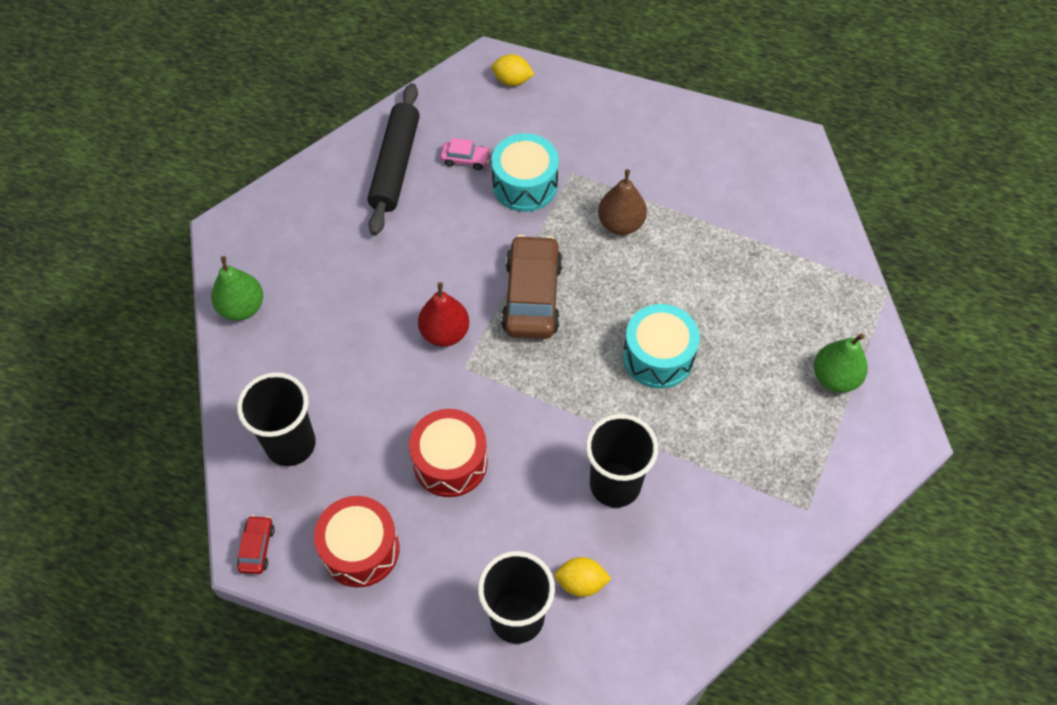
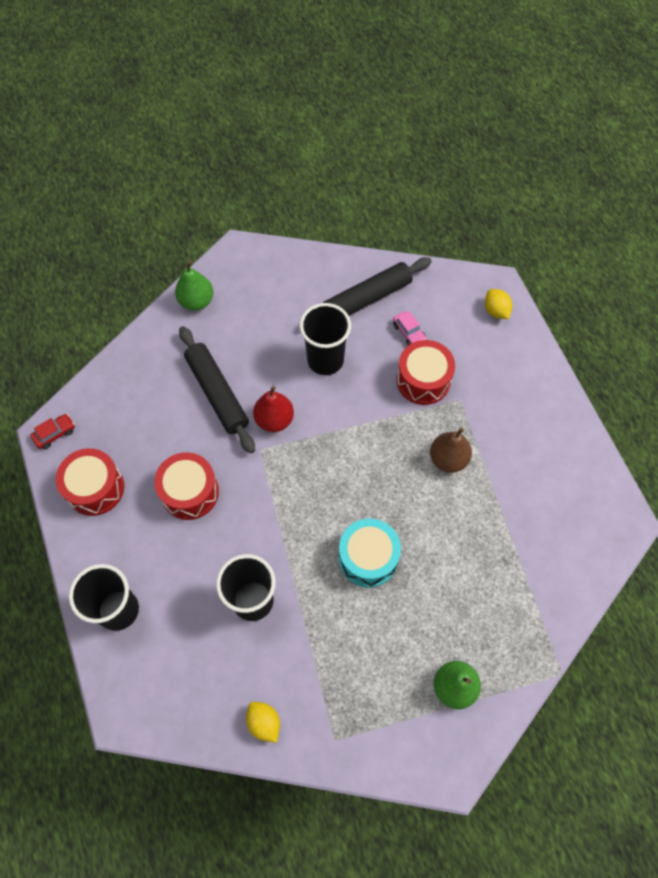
camera: 50 degrees right, 5 degrees up
black cup [237,372,316,466] -> black cup moved to [299,303,351,375]
turquoise drum [491,133,559,212] -> red drum [396,340,455,405]
brown car [501,235,563,339] -> none
yellow lemon [555,557,611,597] -> yellow lemon moved to [246,702,280,743]
none -> black rolling pin [179,326,255,454]

